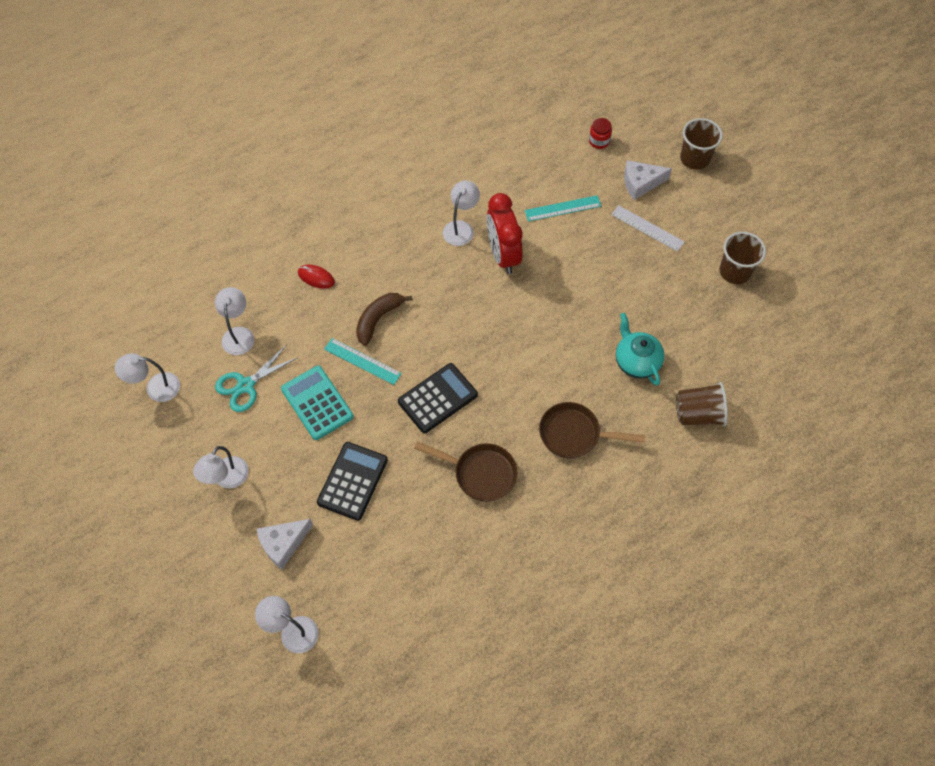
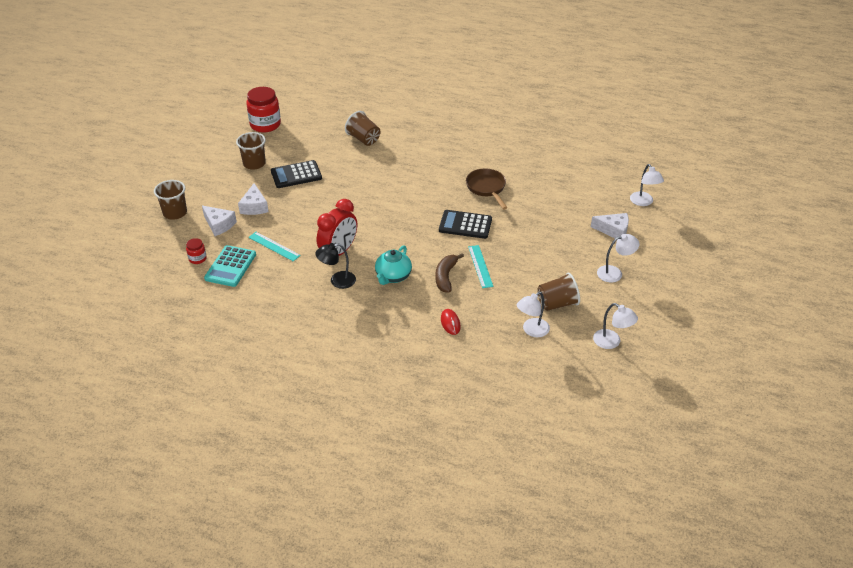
camera: 130 degrees left, 20 degrees down
turquoise scissors [215,346,298,412] -> brown cup [537,273,580,311]
turquoise calculator [281,366,354,440] -> turquoise calculator moved to [204,245,256,287]
black calculator [317,442,388,521] -> black calculator moved to [271,160,322,188]
brown banana [356,293,413,346] -> brown banana turned 105 degrees clockwise [435,253,464,293]
white lamp [443,181,480,246] -> black lamp [315,243,356,289]
brown pan [539,402,645,458] -> none
white ruler [611,205,684,252] -> white cheese [238,183,269,215]
turquoise teapot [616,313,665,386] -> turquoise teapot moved to [375,245,412,285]
none -> red jar [246,87,281,133]

